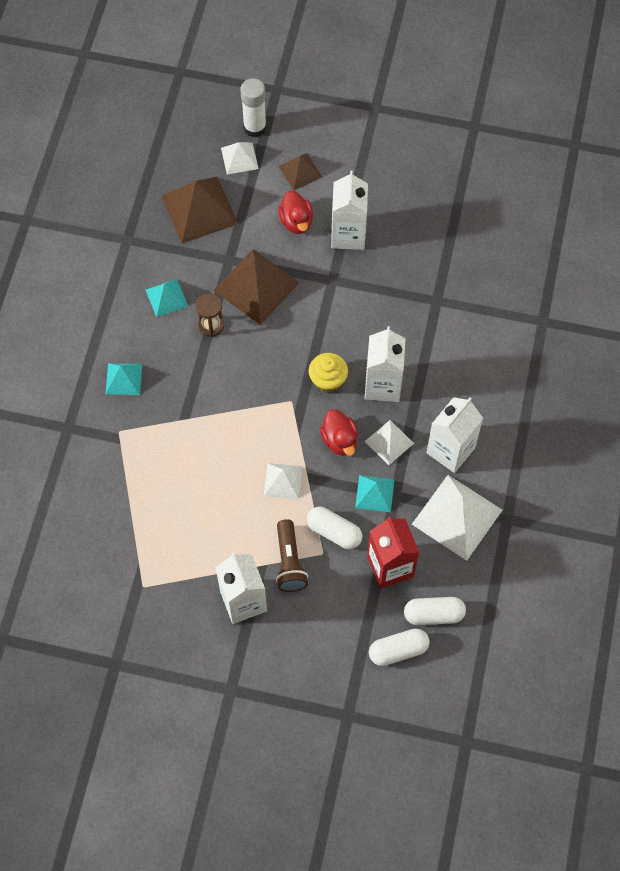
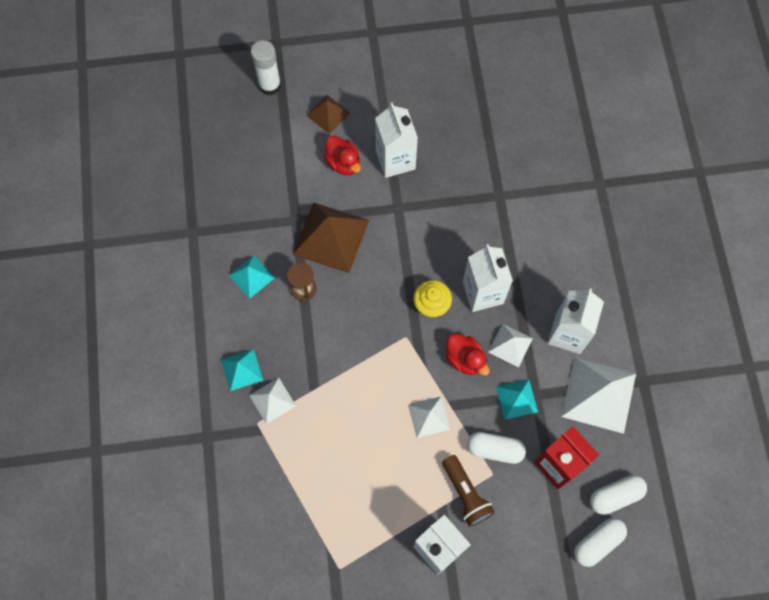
camera: 20 degrees left, 5 degrees up
brown pyramid [161,177,238,243] -> none
white pyramid [221,142,259,175] -> white pyramid moved to [249,378,296,424]

